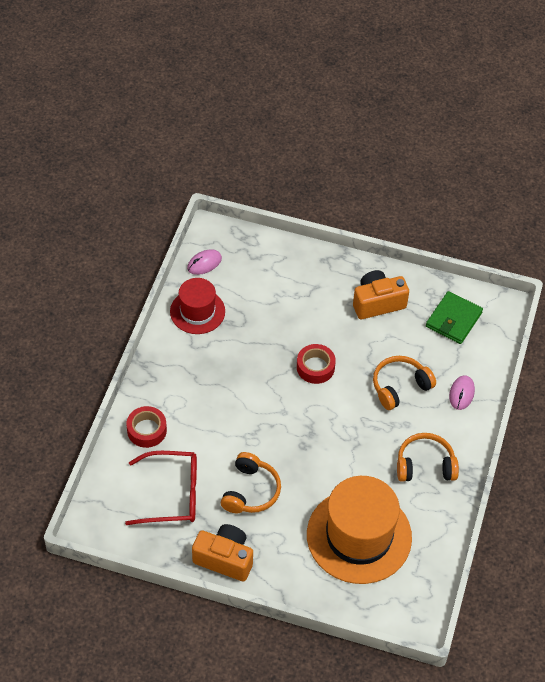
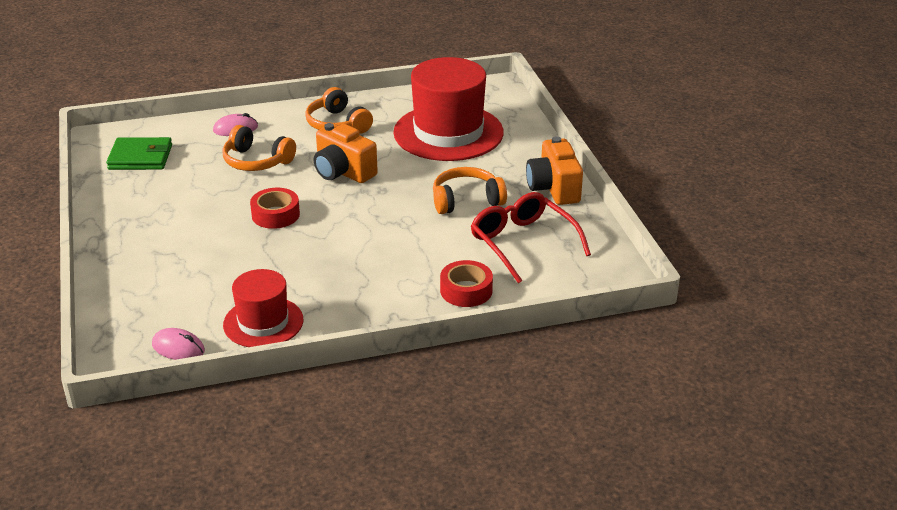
camera: 120 degrees left, 20 degrees down
orange hat [307,476,412,584] -> red hat [393,57,504,161]
orange camera [353,270,409,319] -> orange camera moved to [314,123,378,183]

